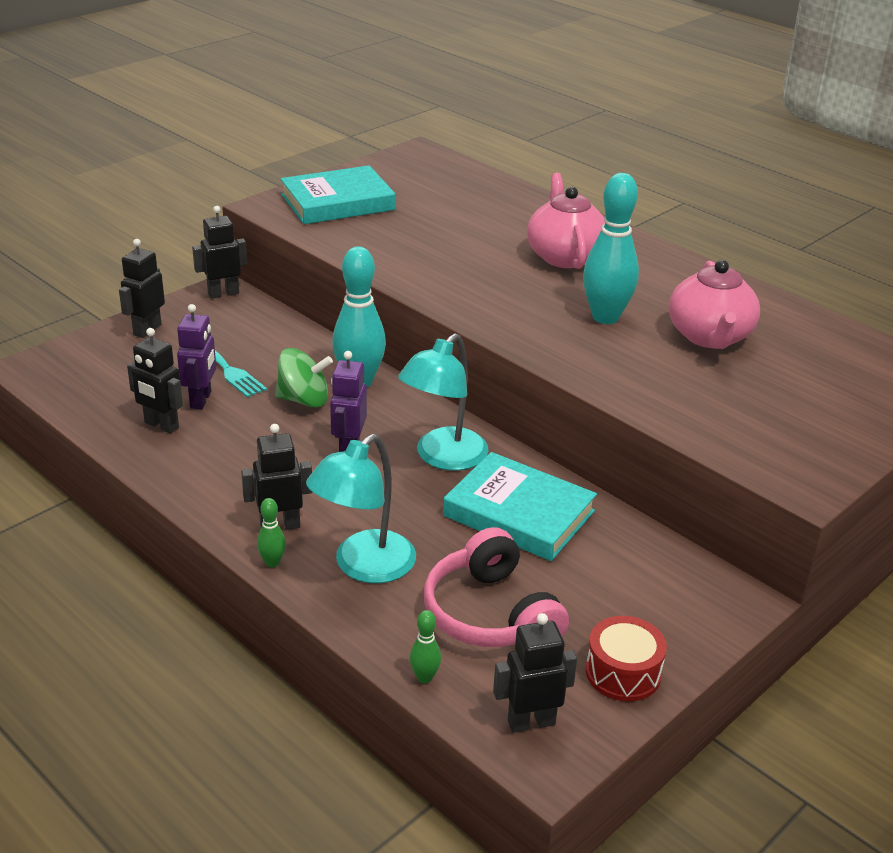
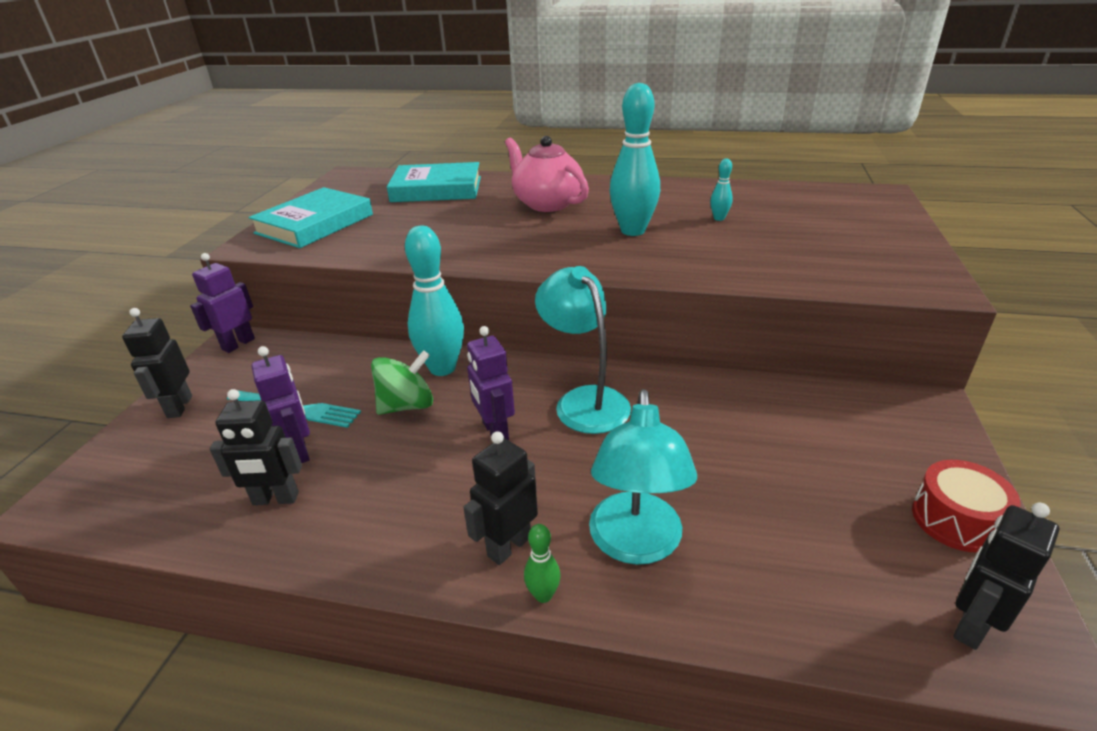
camera: 30 degrees left, 0 degrees up
black robot [192,206,247,299] -> purple robot [190,253,255,353]
turquoise lamp [398,333,489,471] -> turquoise lamp turned 150 degrees clockwise [535,266,631,434]
green bowling pin [409,610,441,683] -> none
pink headphones [424,527,569,647] -> none
turquoise book [443,452,597,561] -> turquoise book moved to [387,162,481,202]
pink teapot [669,260,760,349] -> turquoise bowling pin [710,158,733,221]

